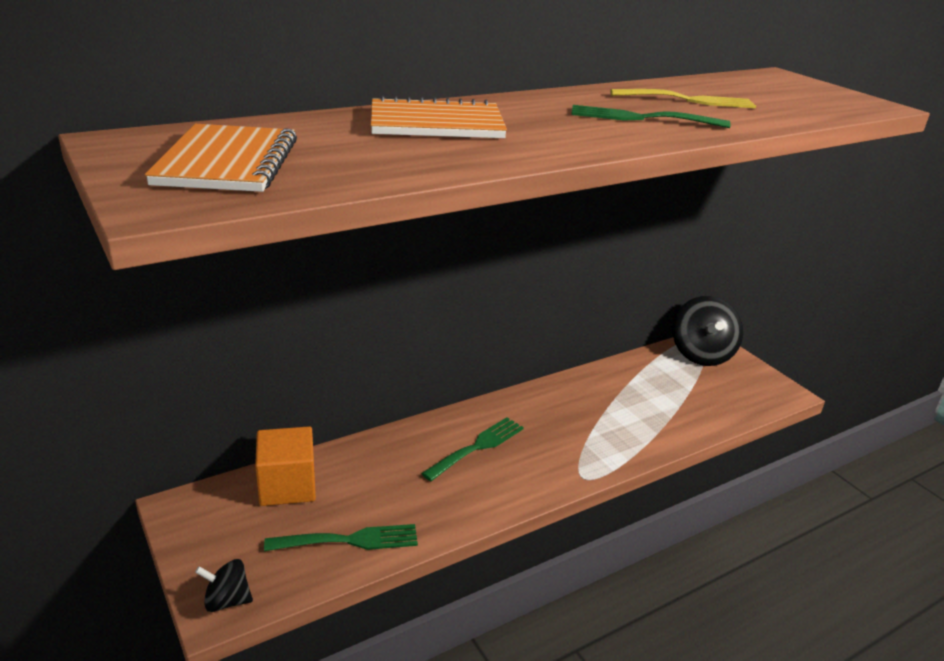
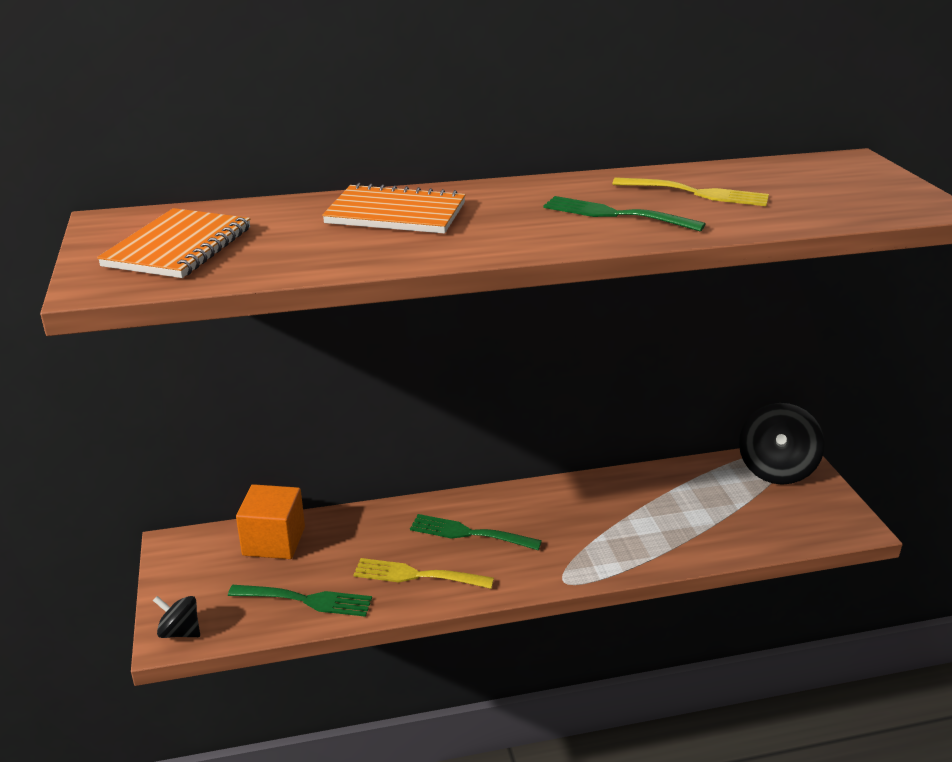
camera: 20 degrees right, 0 degrees up
green fork [421,417,524,481] -> green fork turned 135 degrees counterclockwise [410,514,542,550]
none -> yellow fork [354,558,494,589]

